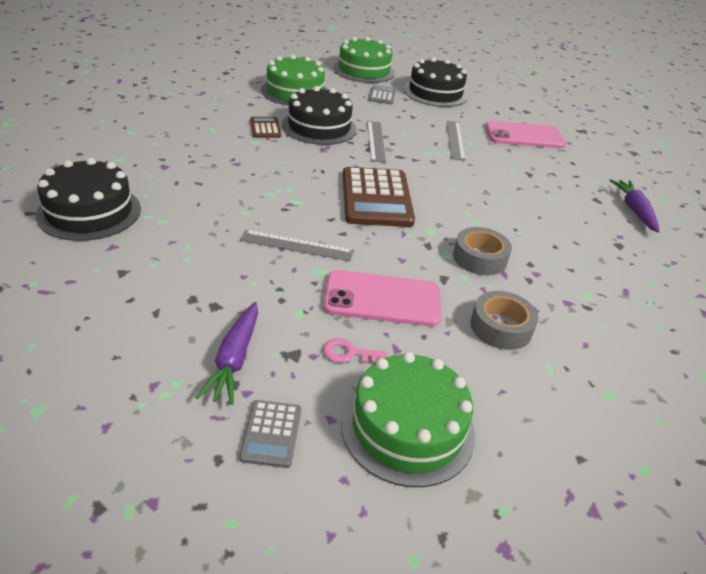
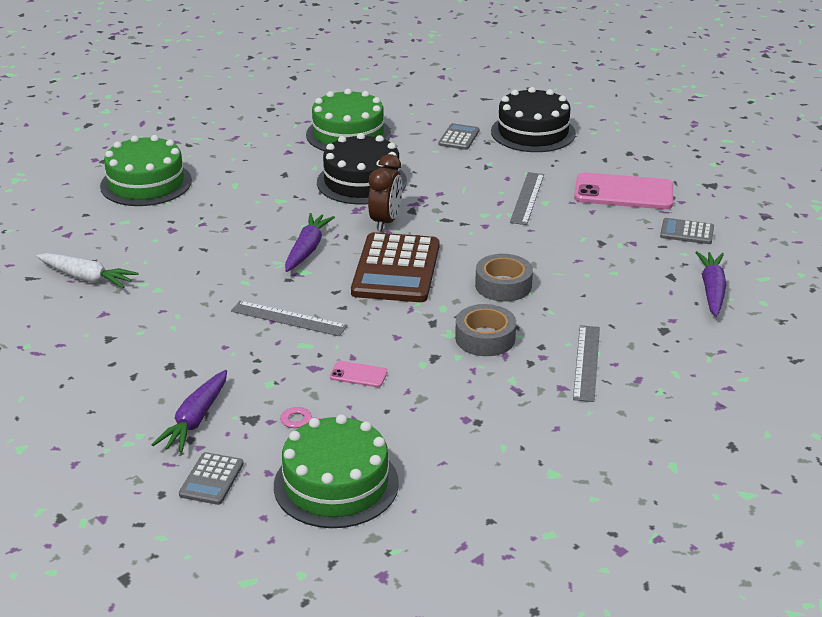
camera: 15 degrees right, 5 degrees down
black cake [35,158,141,241] -> white carrot [36,253,139,288]
brown calculator [250,117,281,138] -> none
pink phone [323,270,441,327] -> pink phone [330,361,388,387], size x0.45
green cake [333,37,395,83] -> green cake moved to [100,135,192,206]
grey ruler [367,121,386,163] -> grey ruler moved to [573,325,600,402]
grey tape [470,291,538,350] -> grey tape moved to [475,254,533,302]
none -> purple carrot [285,213,335,272]
none -> brown clock [368,154,402,231]
none -> grey calculator [660,218,714,244]

